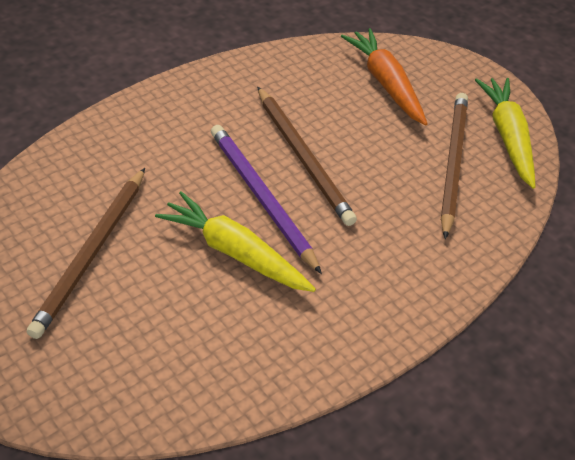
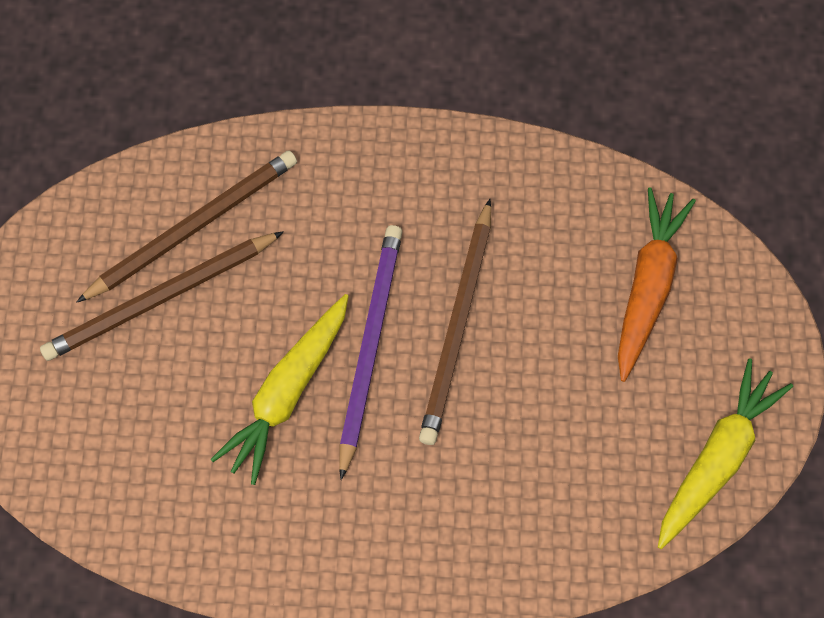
camera: 45 degrees right, 20 degrees up
yellow carrot [155,191,316,292] -> yellow carrot turned 135 degrees counterclockwise [211,294,349,485]
brown pencil [441,93,468,239] -> brown pencil moved to [76,150,297,303]

